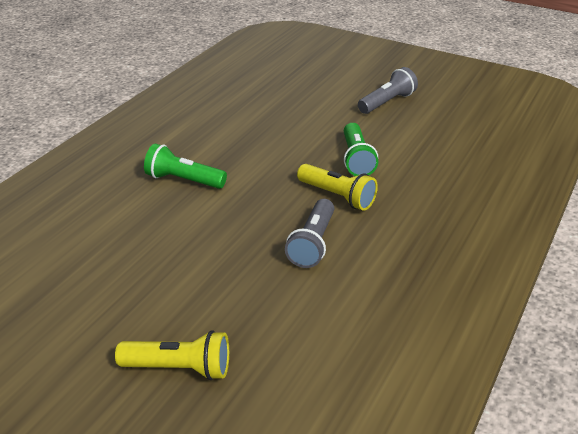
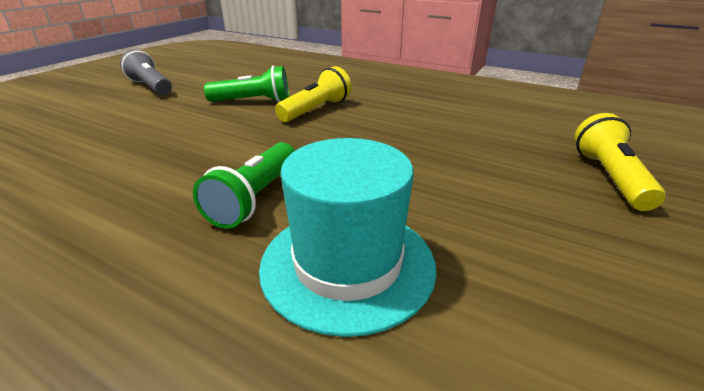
camera: 90 degrees left, 5 degrees down
grey flashlight [285,199,334,268] -> none
none -> turquoise hat [259,138,437,337]

